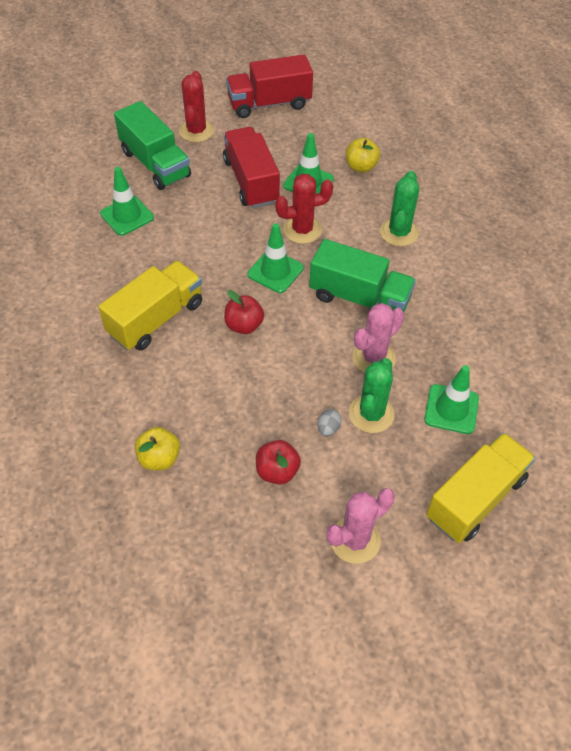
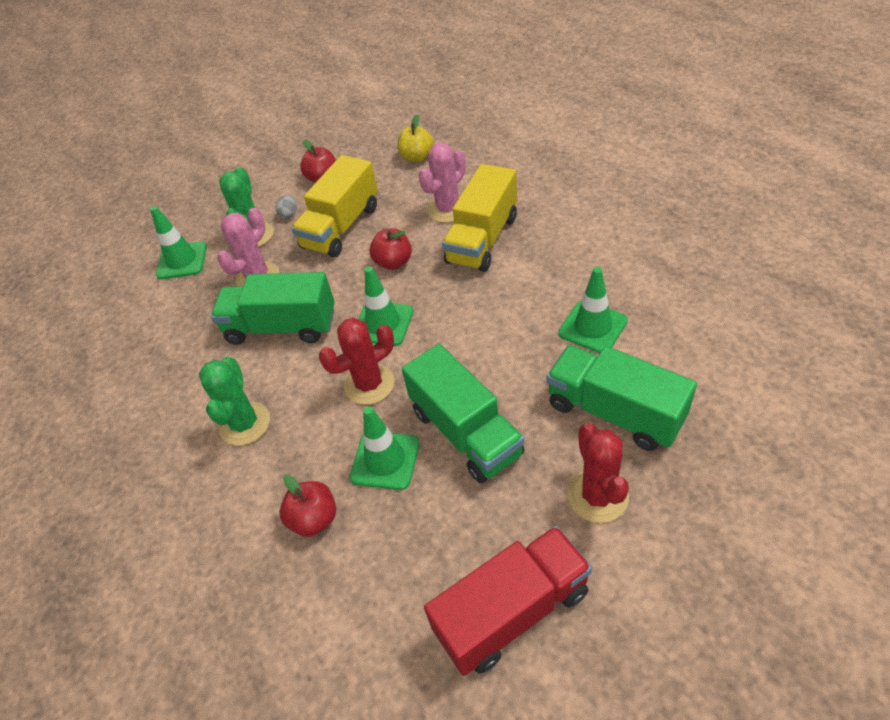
camera: 170 degrees right, 5 degrees down
red truck [223,127,280,208] -> green truck [402,344,525,483]
pink cactus [327,488,395,564] -> pink cactus moved to [419,143,466,223]
yellow apple [346,138,380,172] -> red apple [280,475,336,537]
yellow truck [426,432,536,543] -> yellow truck moved to [291,155,378,257]

